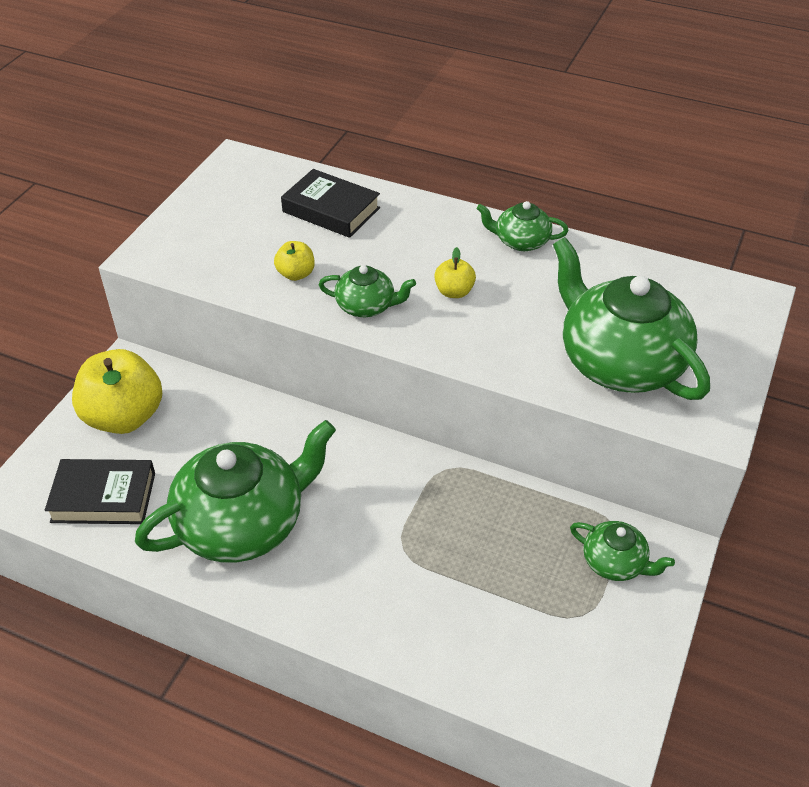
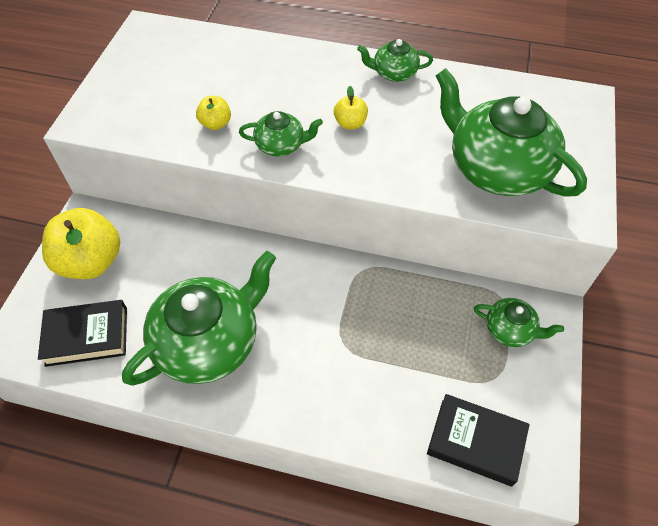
camera: 10 degrees left, 10 degrees up
black book [281,169,380,238] -> black book moved to [427,394,530,487]

